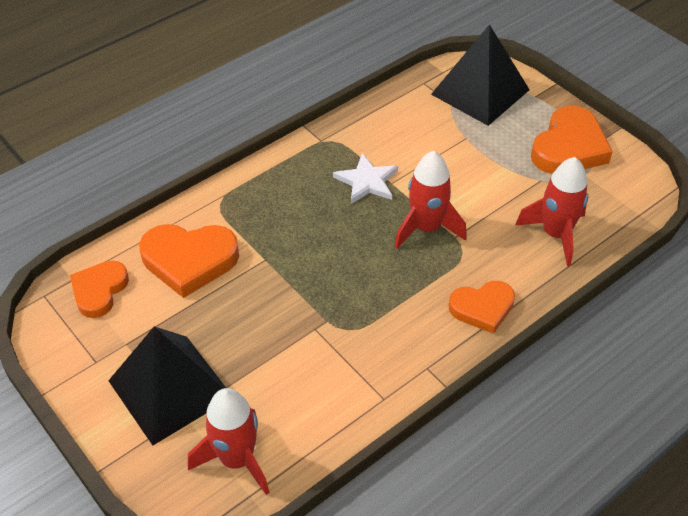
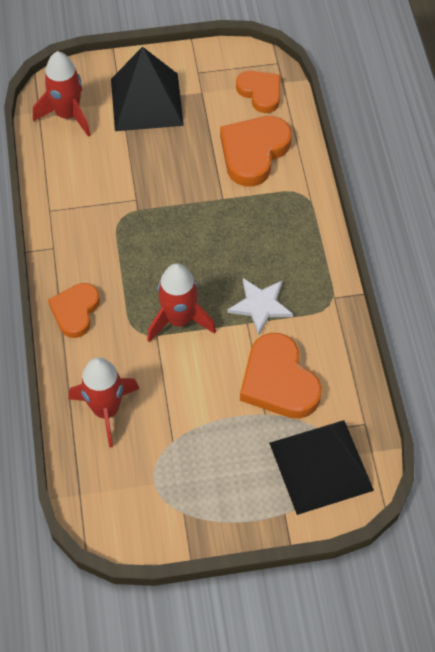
camera: 120 degrees right, 10 degrees up
orange heart [531,106,613,174] -> orange heart moved to [240,333,322,419]

